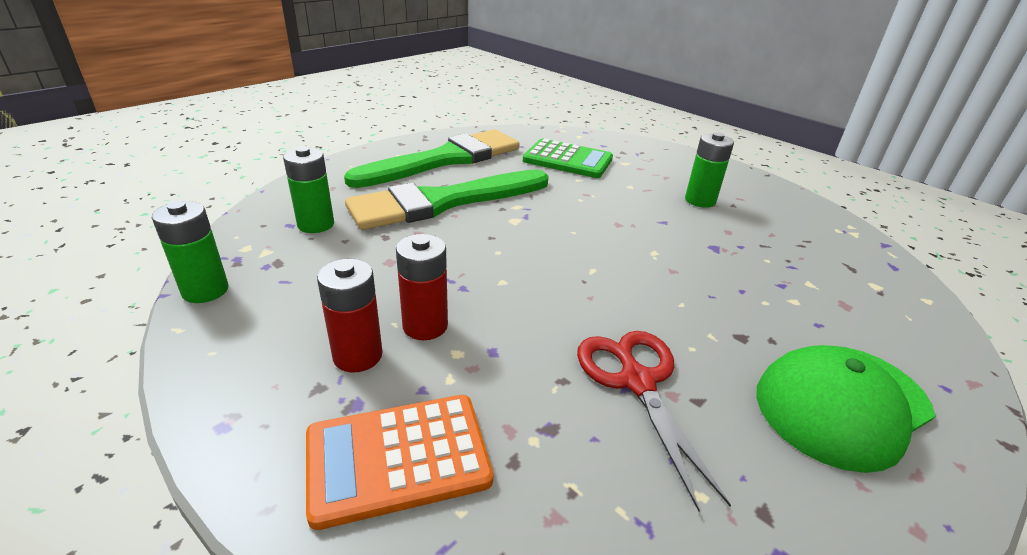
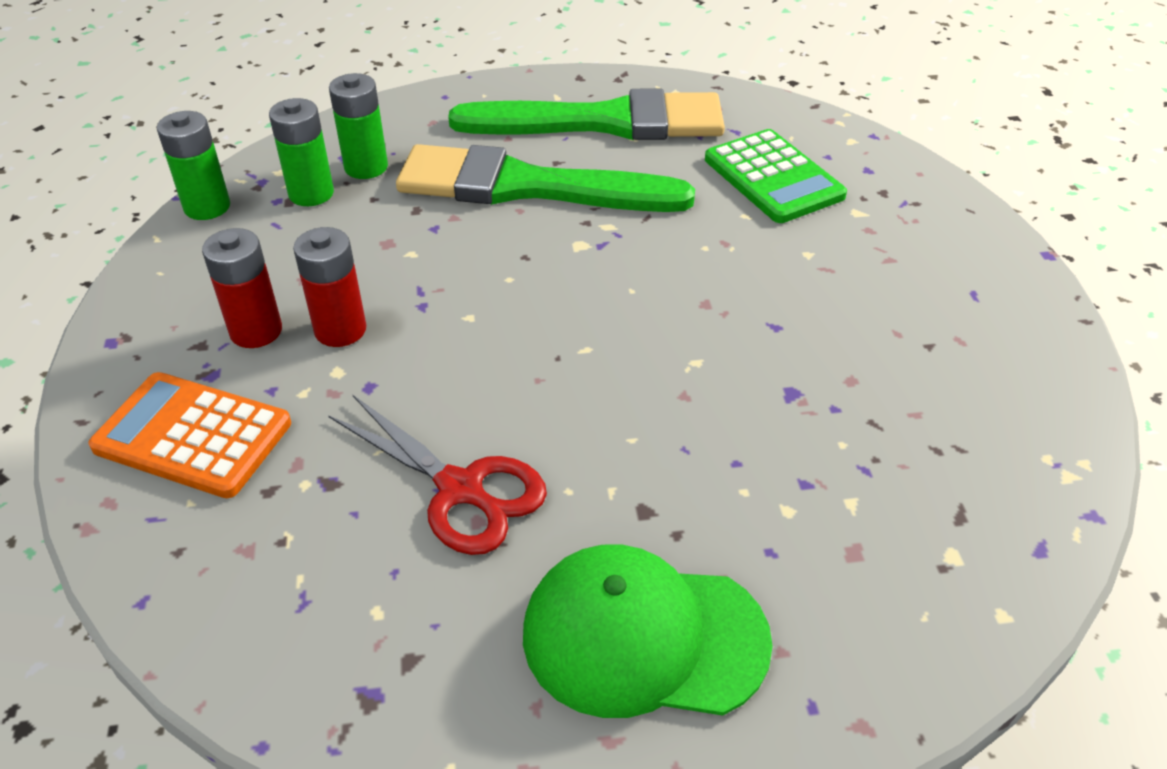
camera: 40 degrees right, 10 degrees up
red scissors [577,331,731,511] -> red scissors turned 105 degrees clockwise [328,394,547,555]
green battery [685,132,734,208] -> green battery moved to [269,98,334,206]

